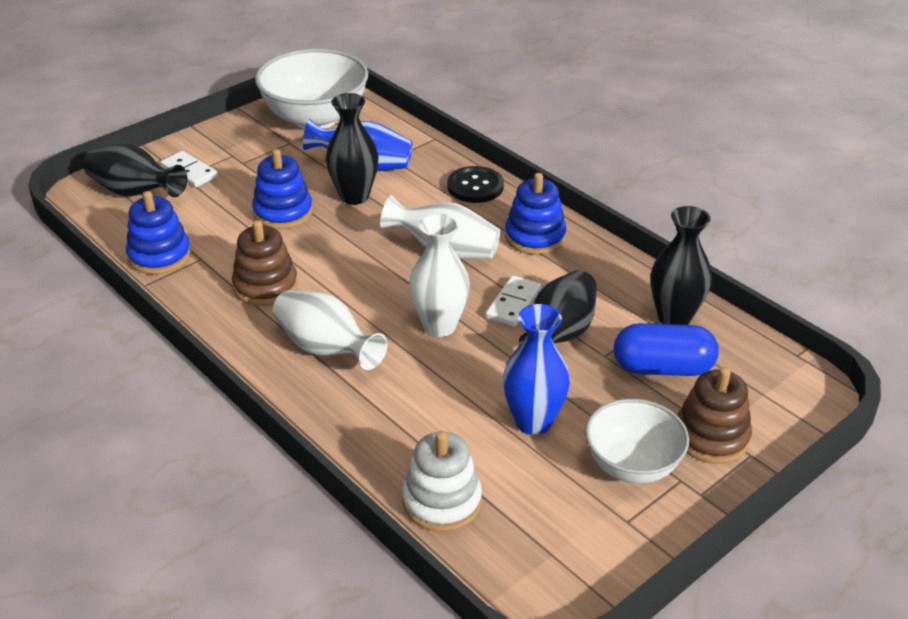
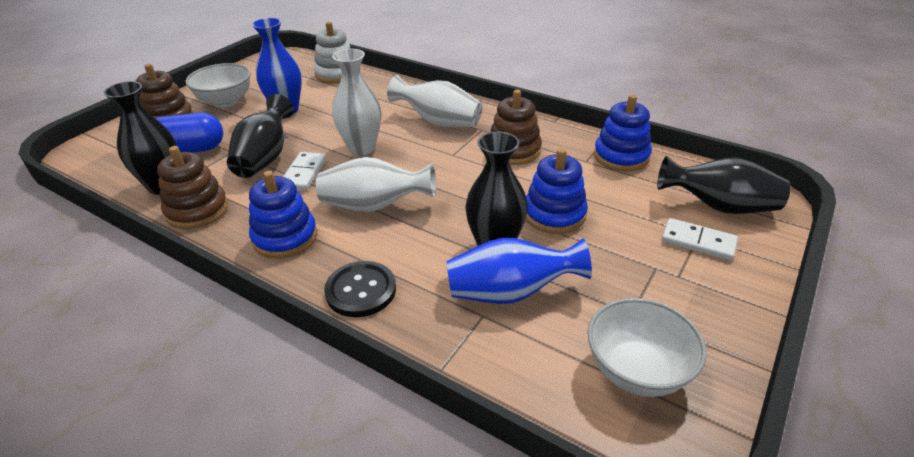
camera: 165 degrees right, 0 degrees up
white bowl [255,48,368,129] -> white bowl [587,298,707,397], size x0.63
none -> brown stacking toy [157,146,228,229]

